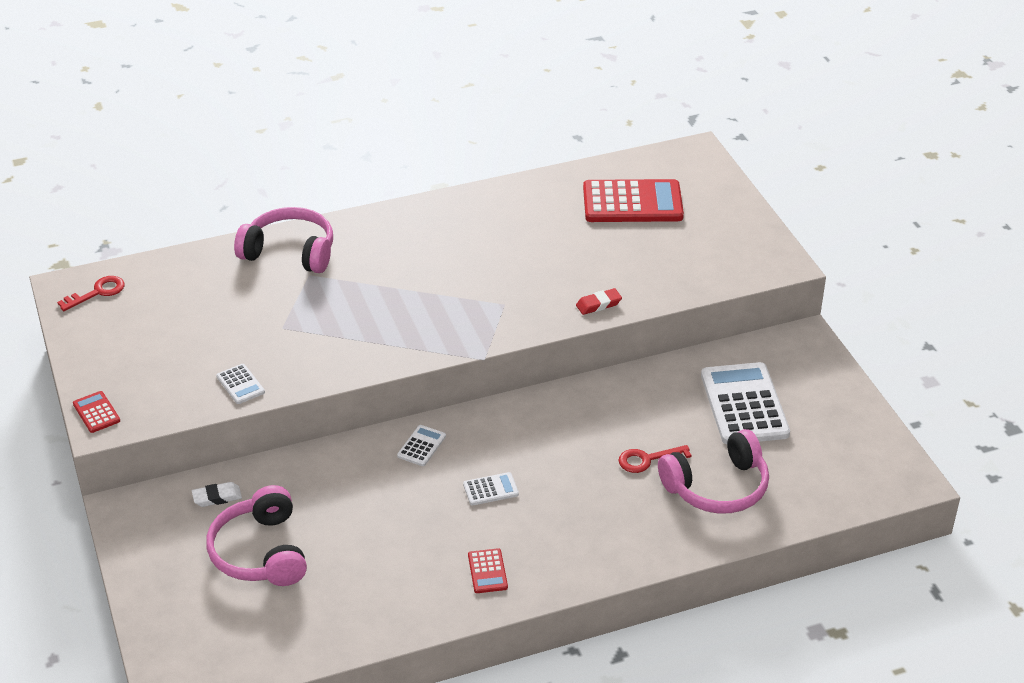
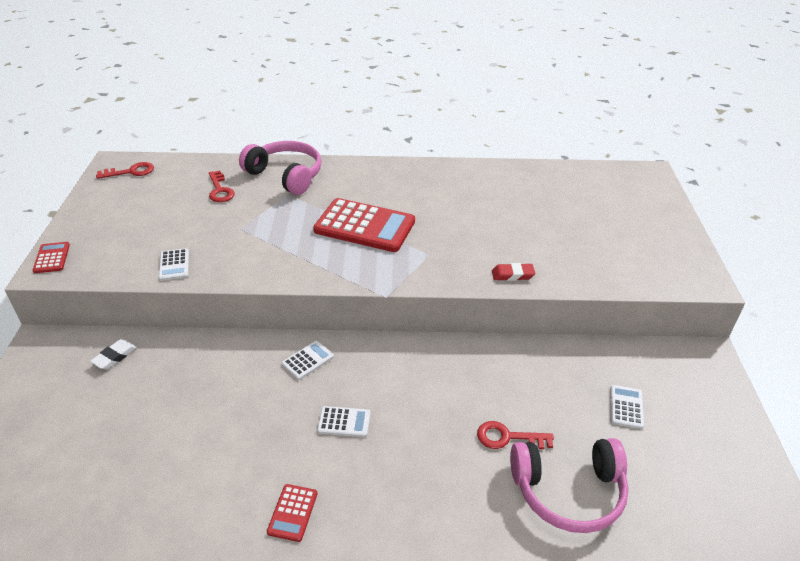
camera: 20 degrees right, 0 degrees up
white eraser [192,482,242,507] -> white eraser turned 60 degrees counterclockwise [90,339,137,370]
pink headphones [206,485,307,586] -> none
red calculator [583,179,684,222] -> red calculator moved to [313,198,415,252]
white calculator [701,362,790,444] -> white calculator [610,385,644,429], size x0.45
none -> red key [209,170,235,202]

